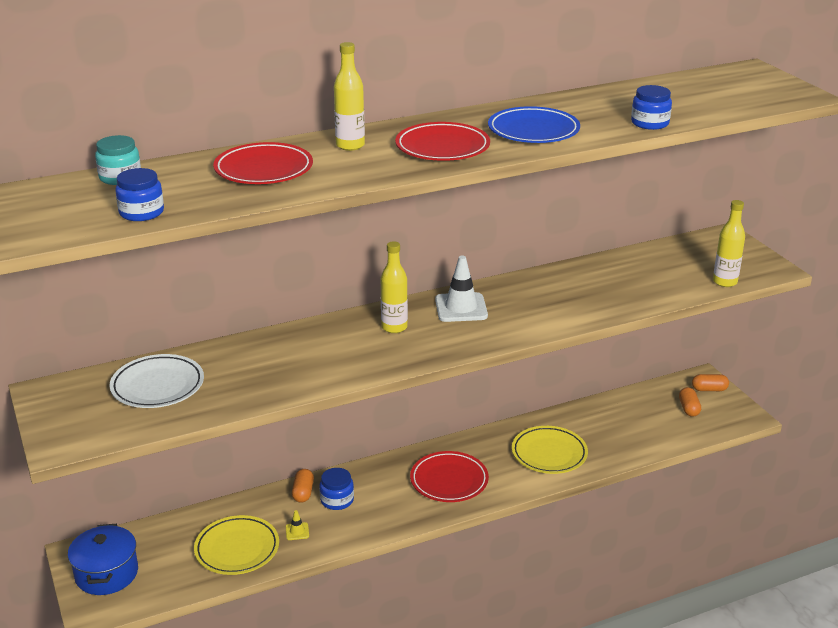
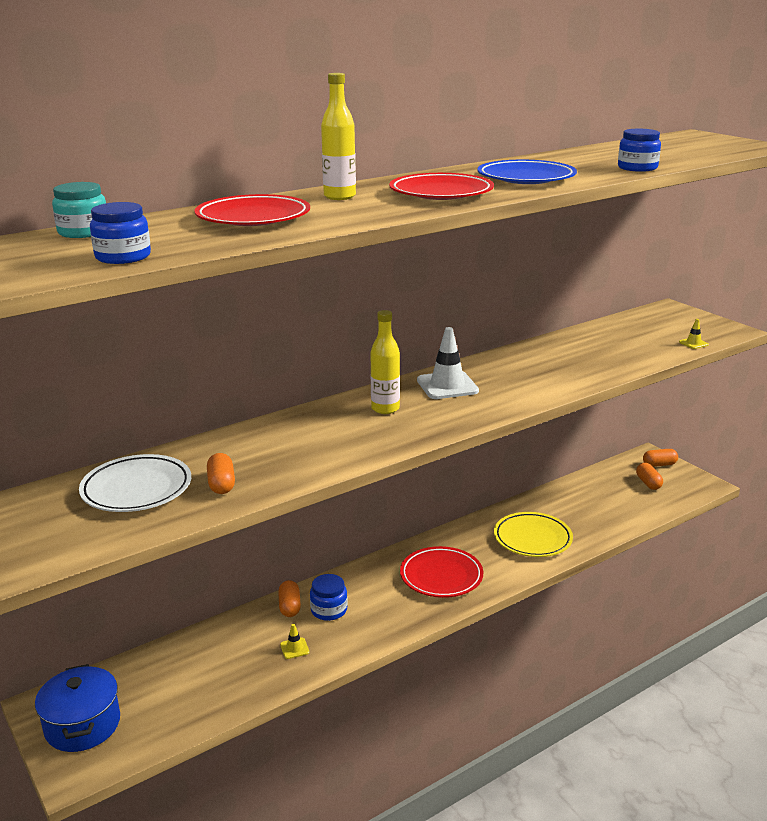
camera: 10 degrees left, 5 degrees down
yellow plate [194,515,279,575] -> none
yellow bottle [713,200,745,287] -> yellow traffic cone [679,319,709,349]
none -> orange capsule [207,453,235,494]

